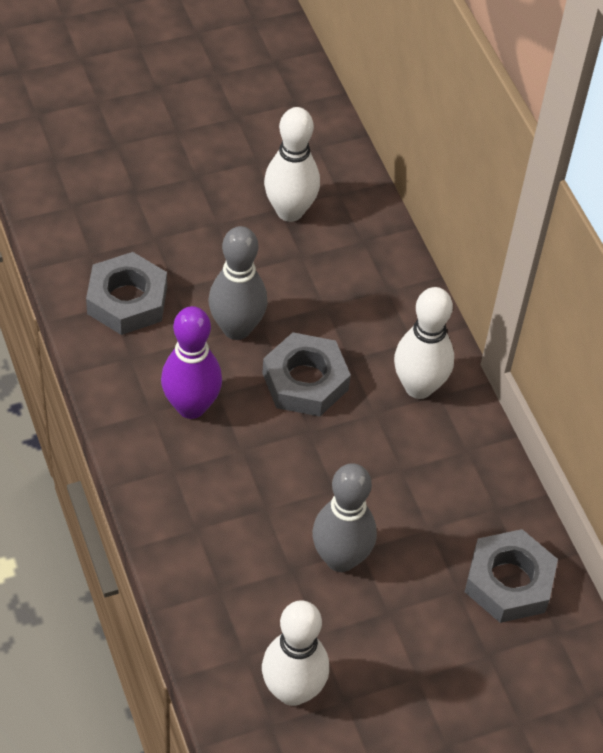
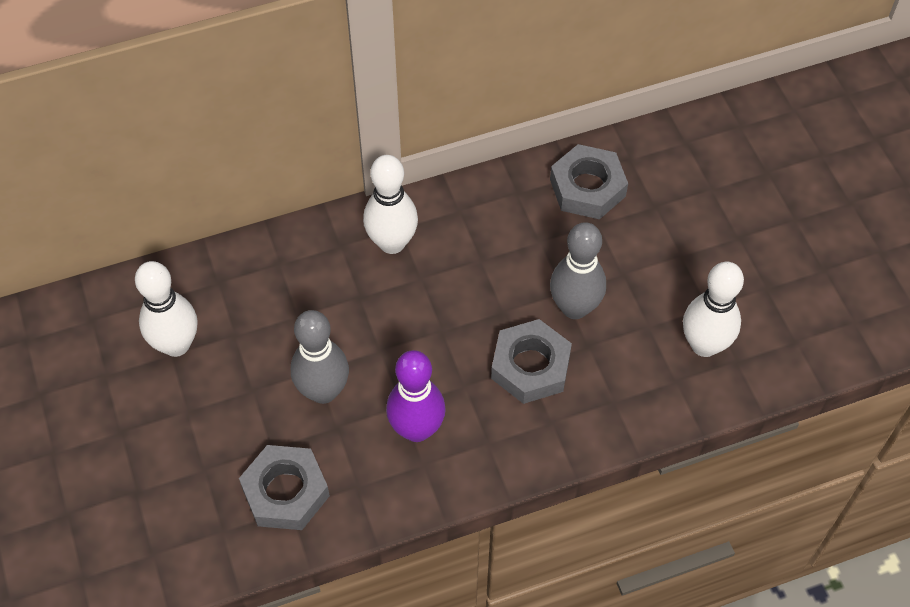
camera: 85 degrees left, 5 degrees up
grey nut [262,332,351,417] -> grey nut moved to [491,319,572,404]

